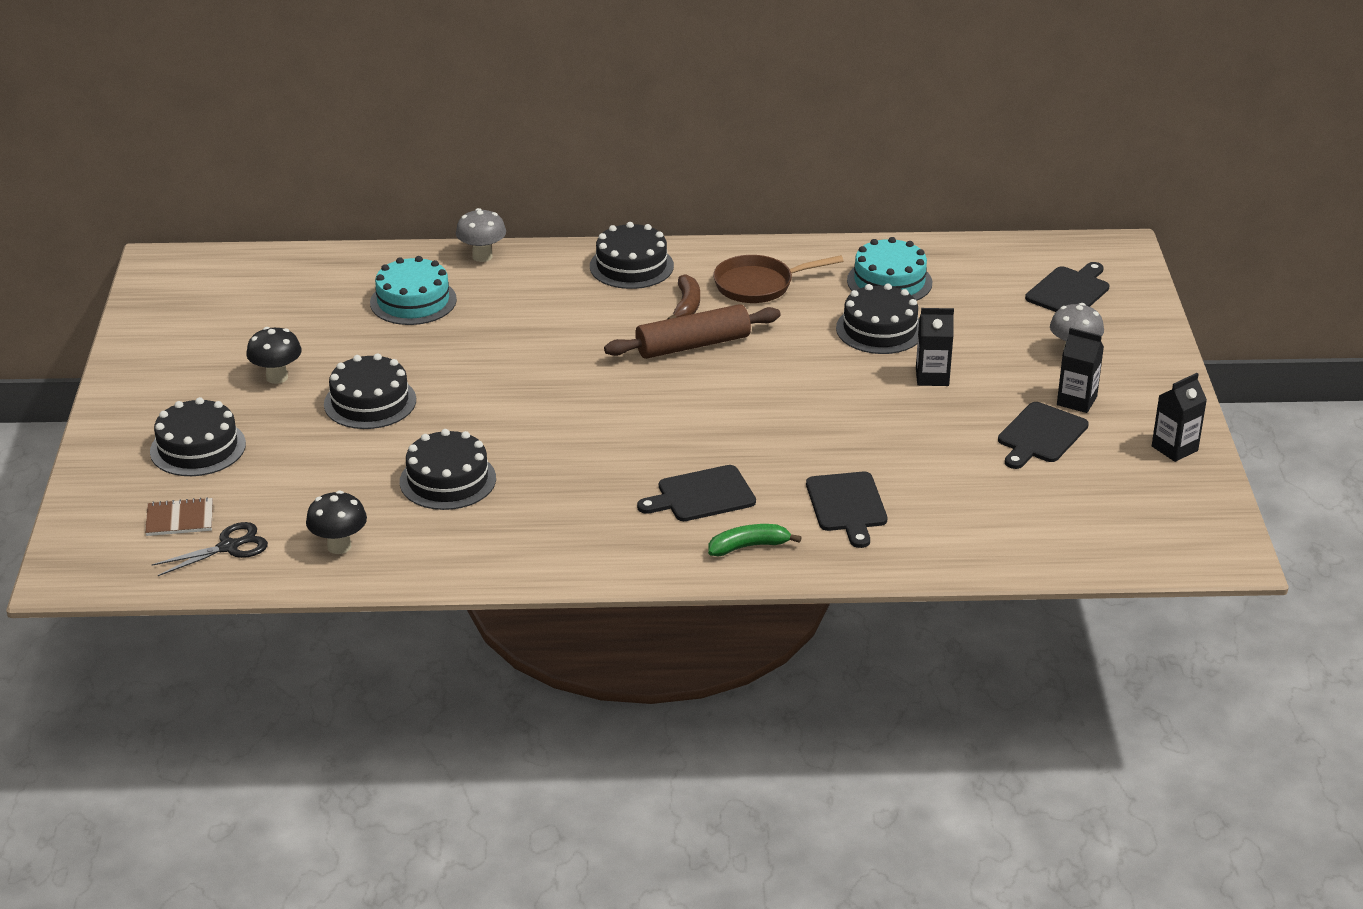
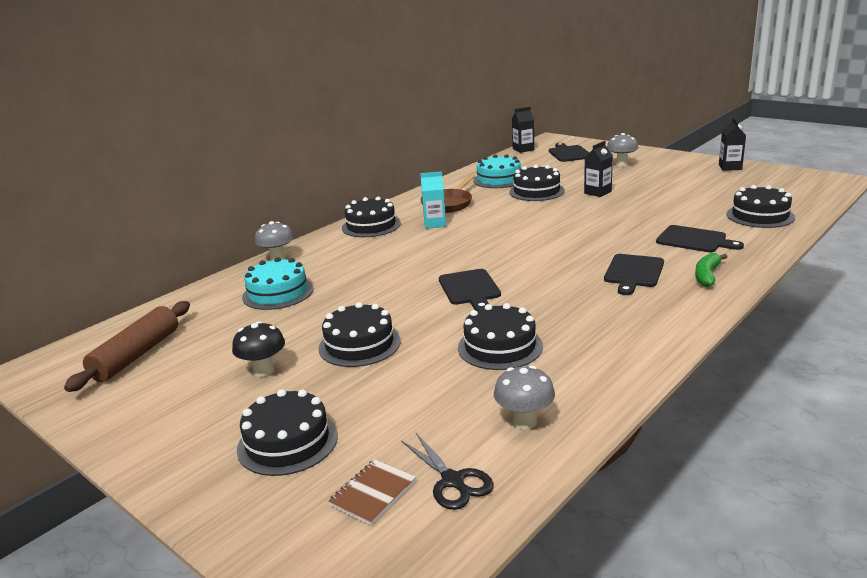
camera: 45 degrees left, 10 degrees down
black scissors [152,522,268,576] -> black scissors turned 135 degrees clockwise [401,433,494,510]
black mushroom [306,491,367,554] -> grey mushroom [494,366,555,429]
brown rolling pin [604,304,781,359] -> brown rolling pin moved to [64,301,190,392]
brown banana [667,274,700,319] -> turquoise carton [420,171,446,229]
black cutting board [998,402,1089,469] -> black cutting board moved to [439,269,501,310]
black carton [1057,328,1104,413] -> black carton moved to [512,107,534,153]
none -> black cake [727,185,795,228]

